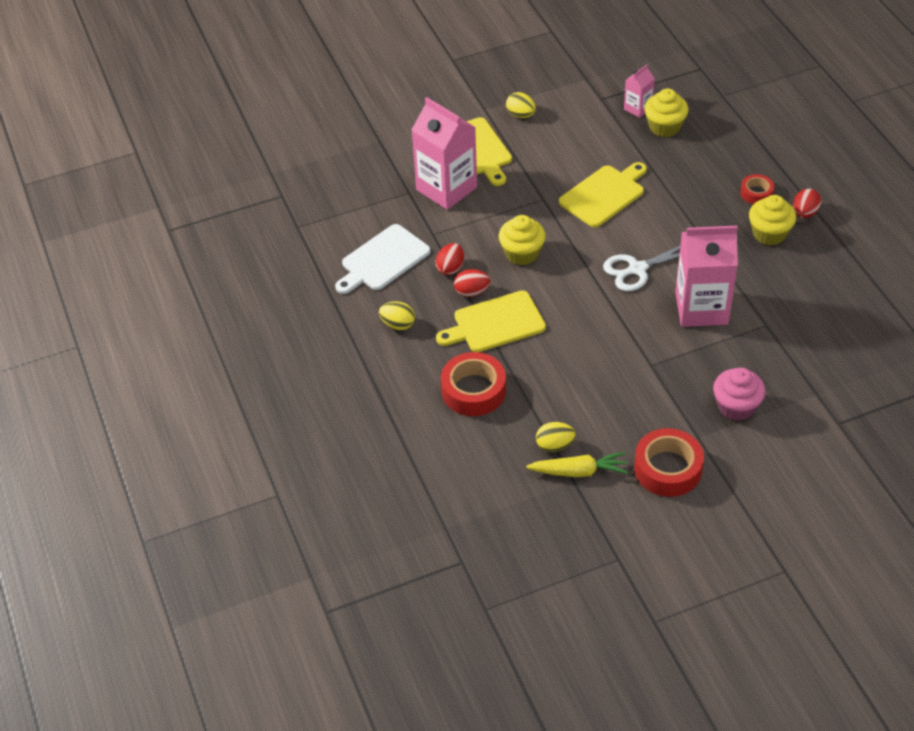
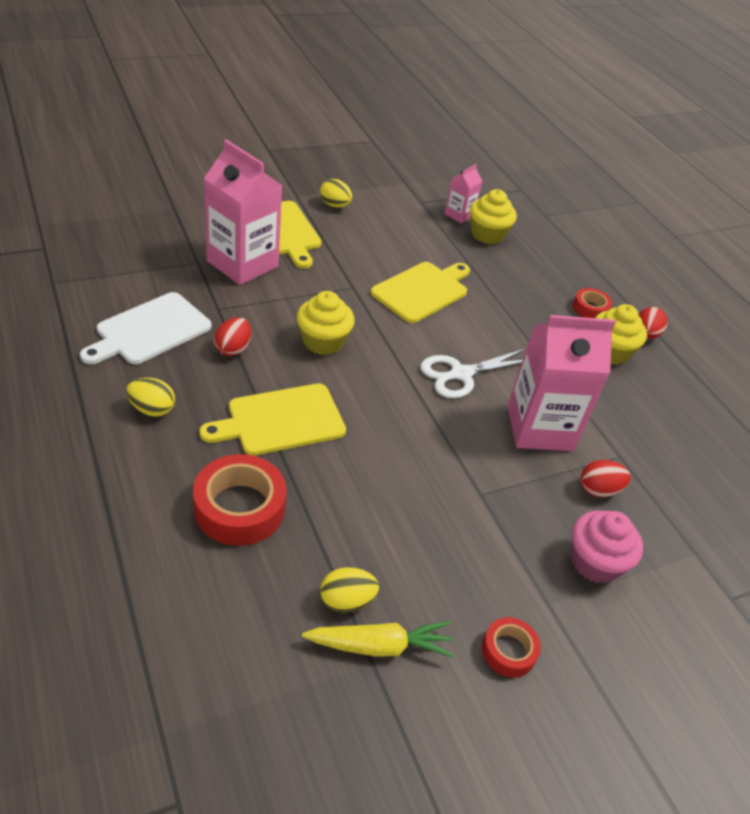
camera: 10 degrees left, 5 degrees down
red egg [454,269,490,297] -> red egg moved to [580,460,631,497]
red tape [634,428,704,497] -> red tape [482,617,541,677], size x0.56

